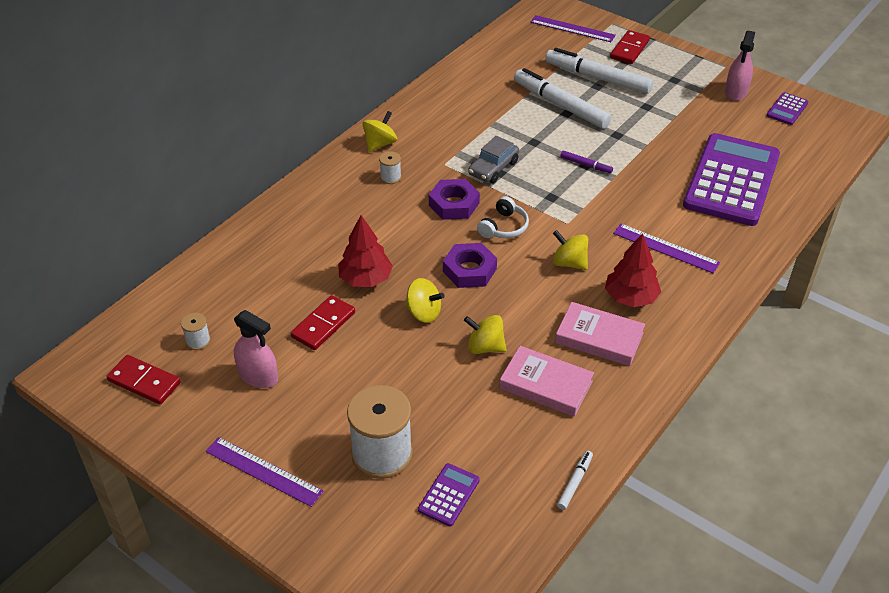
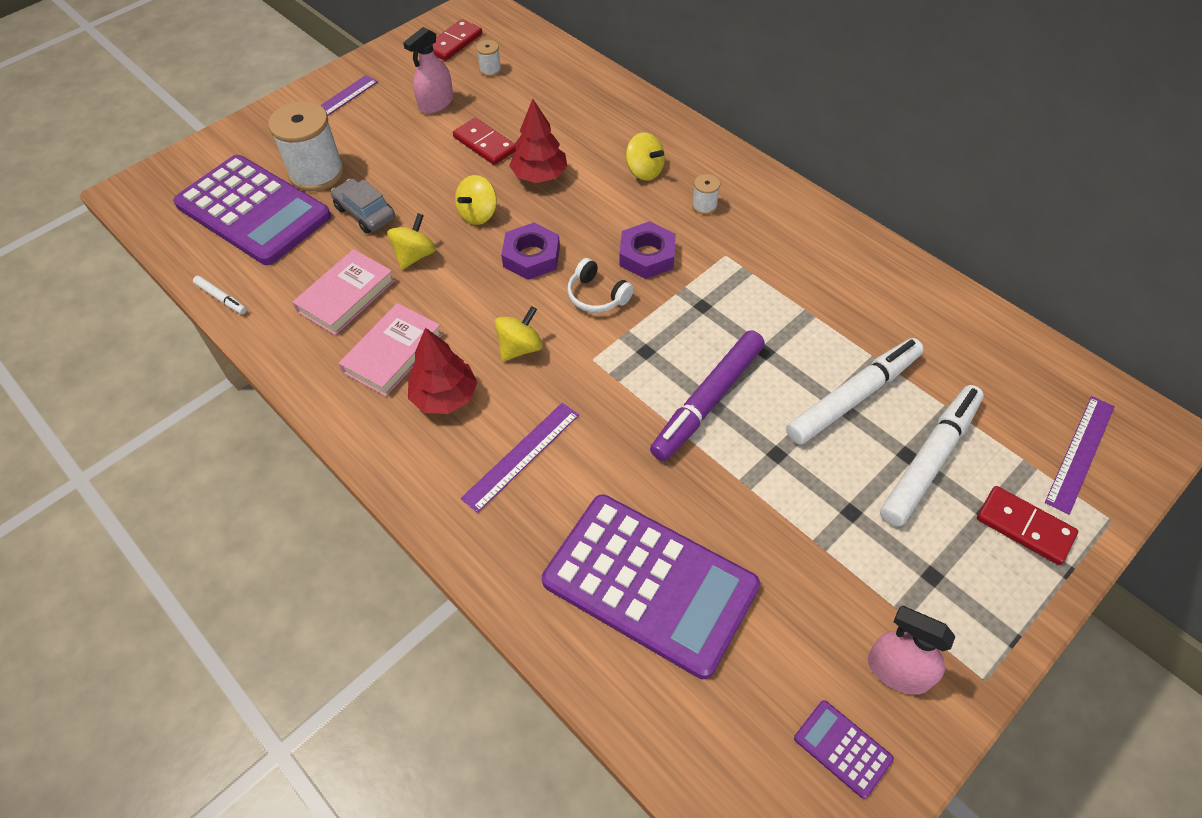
camera: 100 degrees right, 10 degrees up
yellow spinning top [362,111,397,152] -> yellow spinning top moved to [626,132,665,181]
purple calculator [418,463,480,526] -> purple calculator [173,155,331,265], size x2.47
grey car [468,136,519,183] -> grey car moved to [331,178,395,233]
purple marker [560,151,613,173] -> purple marker [650,330,765,461], size x2.23

